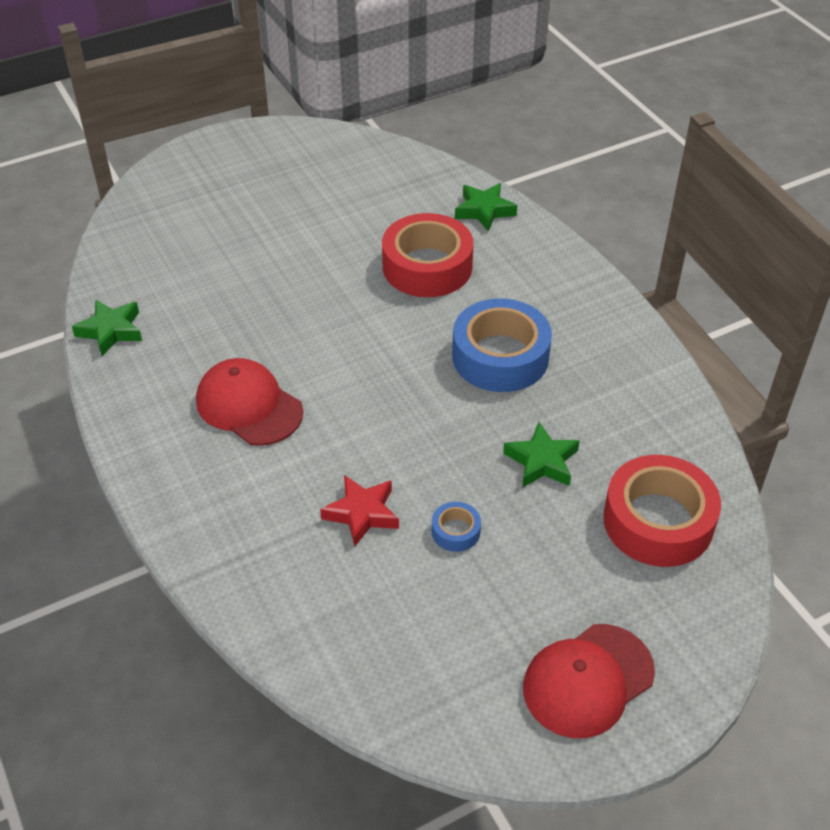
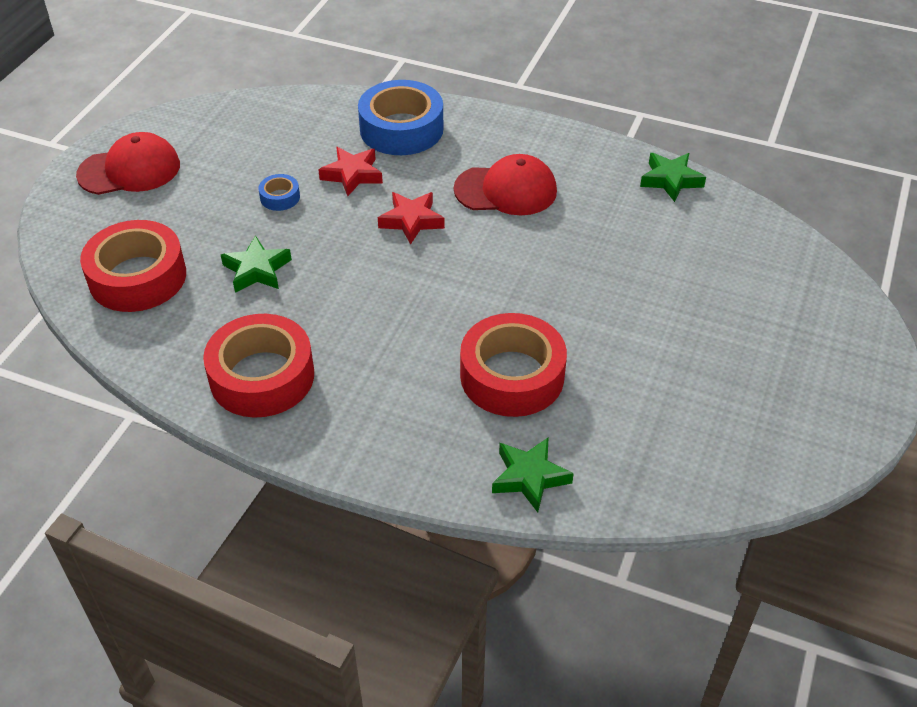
camera: 140 degrees right, 0 degrees up
blue tape [452,298,552,392] -> blue tape moved to [358,80,443,155]
red cap [523,624,655,738] -> red cap turned 60 degrees clockwise [76,132,180,195]
none -> red tape [203,314,314,417]
none -> red star [378,192,445,245]

